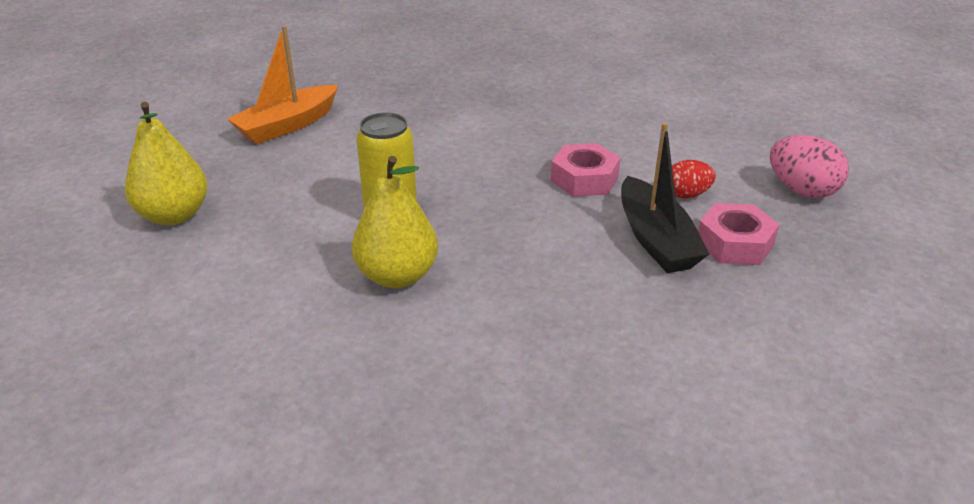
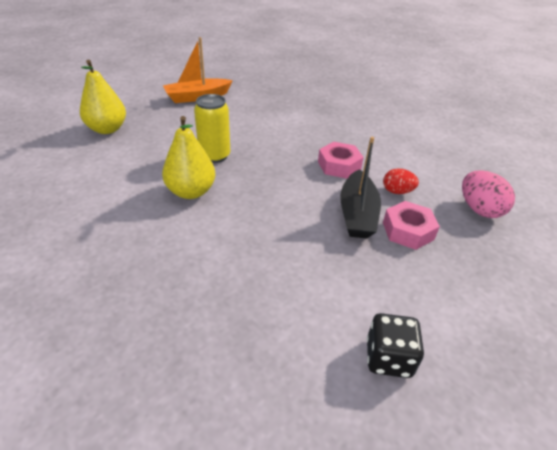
camera: 20 degrees right, 5 degrees up
none -> black dice [367,313,424,378]

